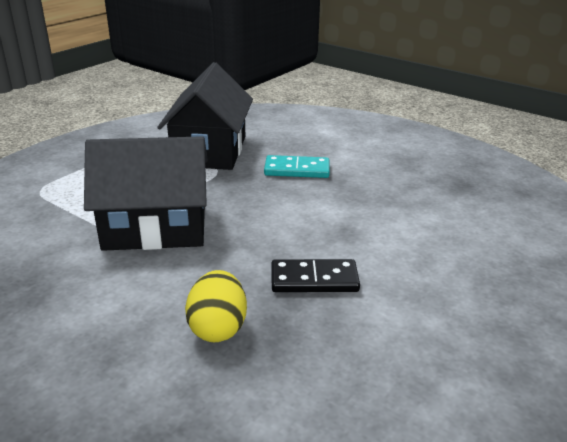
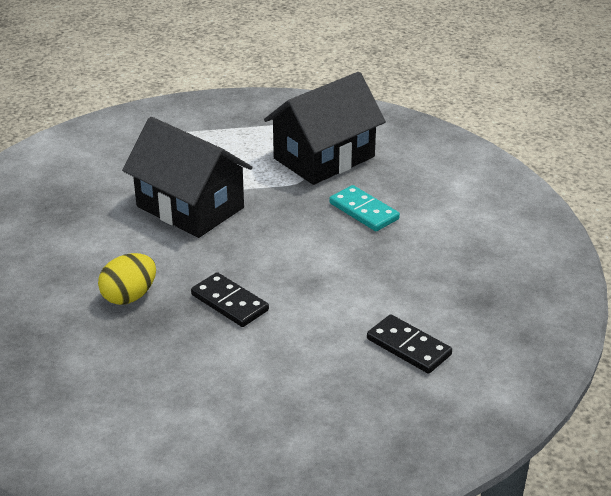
camera: 45 degrees right, 5 degrees up
none -> black domino [367,314,452,374]

